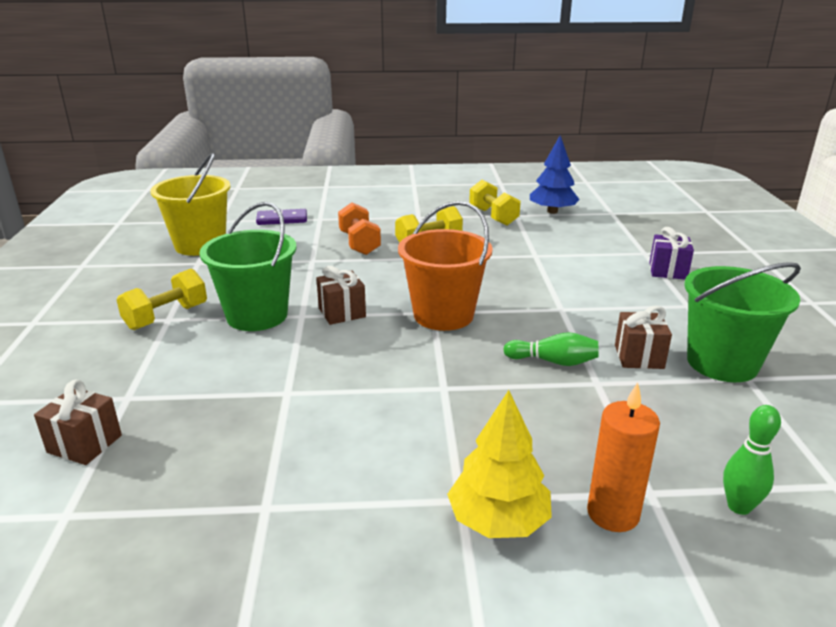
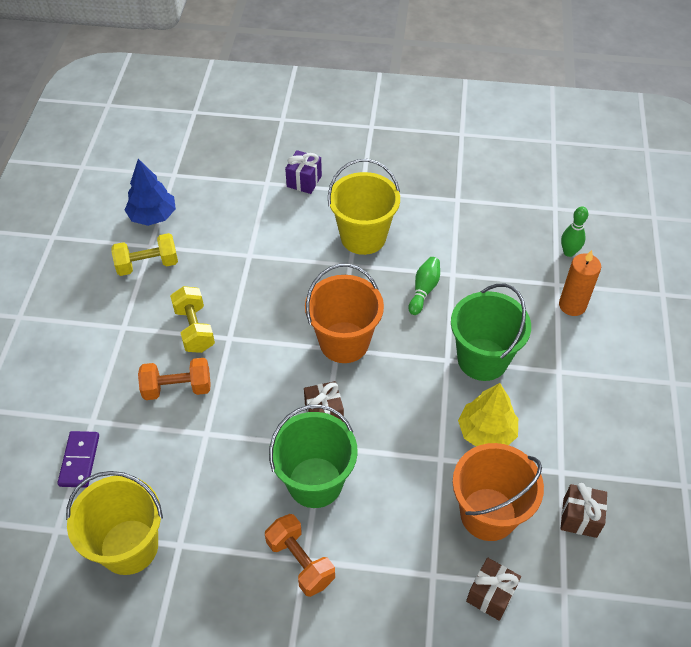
camera: 80 degrees left, 25 degrees up
yellow dumbbell [116,269,207,330] -> orange dumbbell [265,514,335,597]
yellow tree [447,390,552,538] -> yellow tree moved to [458,383,518,446]
brown gift [615,306,672,369] -> brown gift moved to [561,483,607,538]
green bucket [684,262,801,382] -> green bucket moved to [451,284,531,381]
none -> yellow bucket [328,159,400,255]
none -> orange bucket [453,443,544,541]

